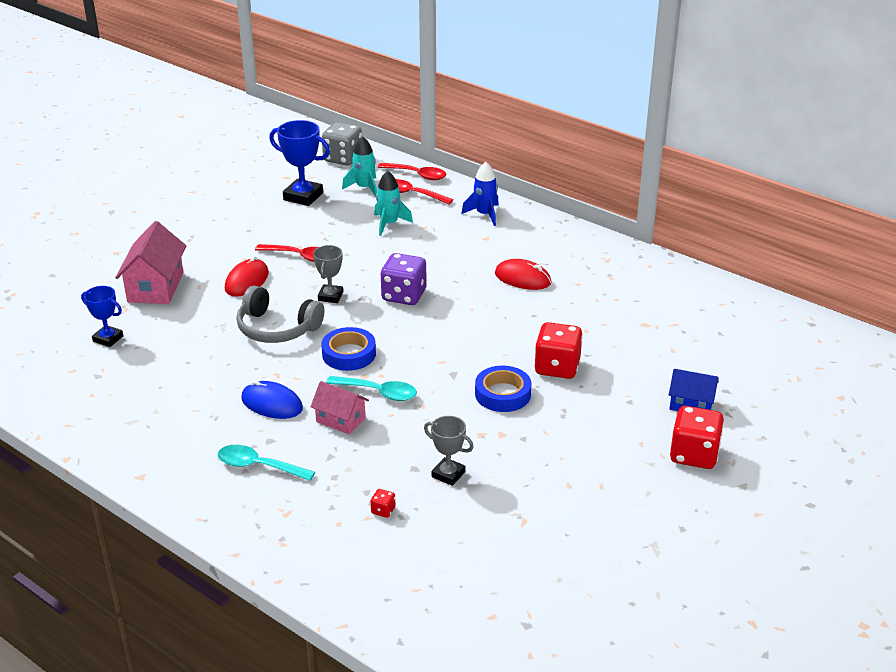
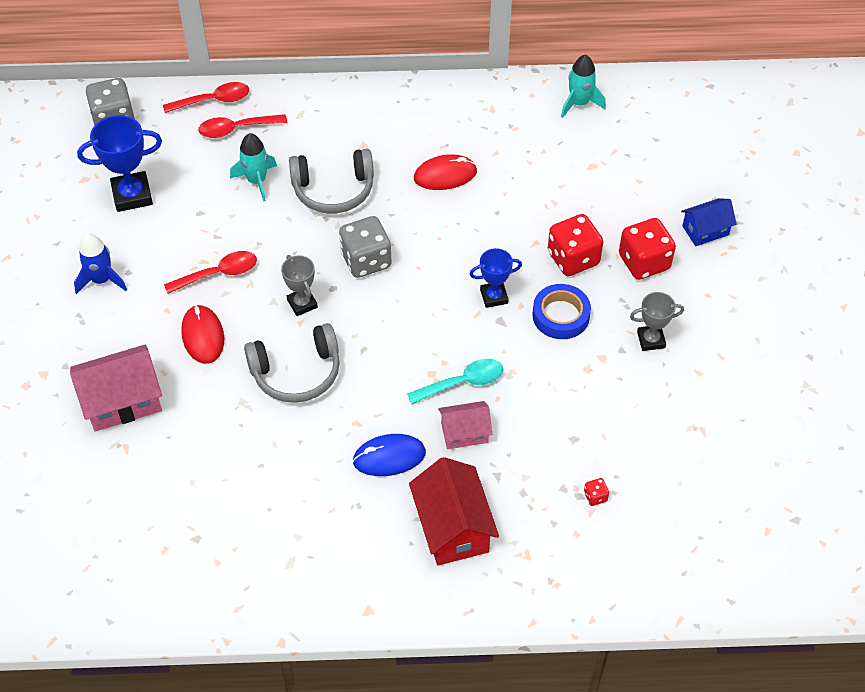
camera: 40 degrees left, 20 degrees up
blue trophy [81,286,123,347] -> blue trophy moved to [470,248,522,308]
pink house [115,221,186,304] -> pink house turned 75 degrees counterclockwise [70,345,162,432]
turquoise spoon [218,445,315,481] -> red house [409,457,499,566]
blue tape [321,327,376,371] -> none
turquoise rocket [342,136,377,197] -> turquoise rocket moved to [561,55,606,118]
purple dice [380,253,427,305] -> grey dice [339,216,392,278]
grey trophy [424,416,474,486] -> grey trophy moved to [630,292,684,351]
blue rocket [461,162,499,226] -> blue rocket moved to [74,234,127,294]
red dice [670,406,724,469] -> red dice moved to [619,218,676,280]
none -> grey headphones [289,149,374,213]

